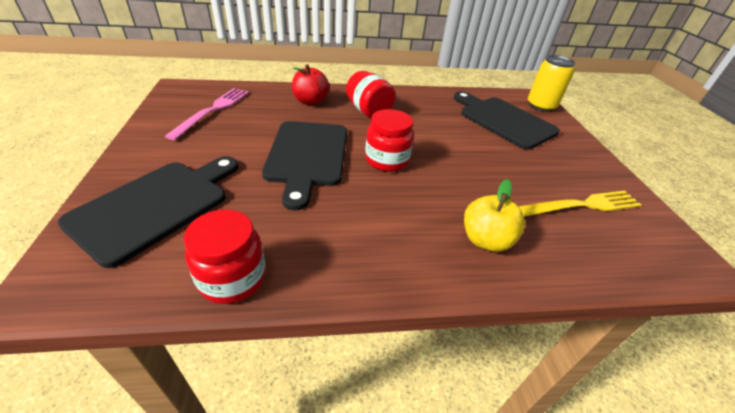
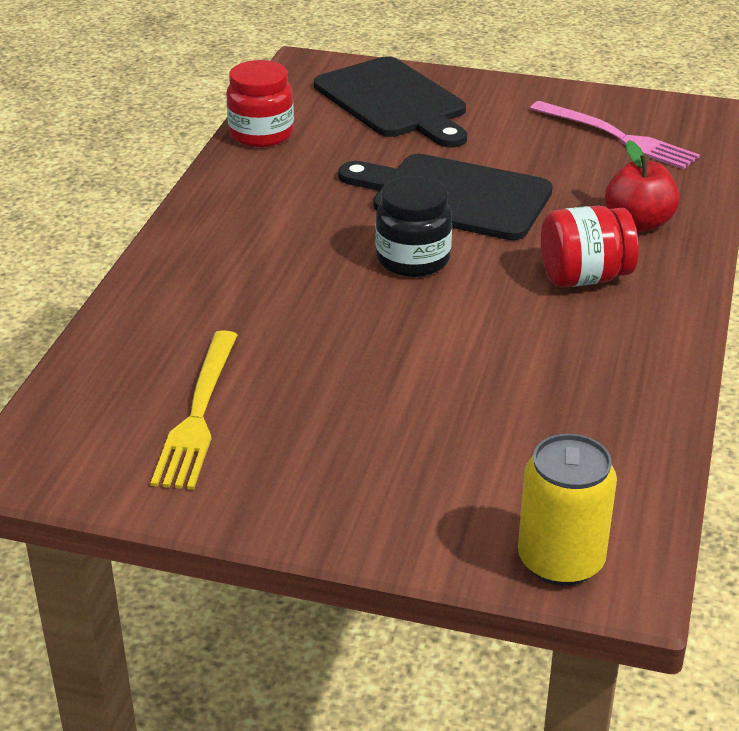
camera: 115 degrees right, 5 degrees down
red jar [365,109,414,172] -> black jar [375,176,452,277]
black cutting board [454,91,560,150] -> none
yellow apple [464,179,525,252] -> none

